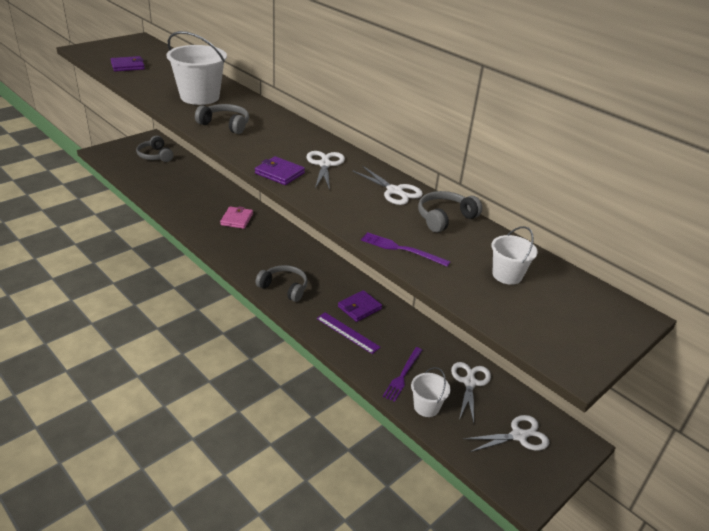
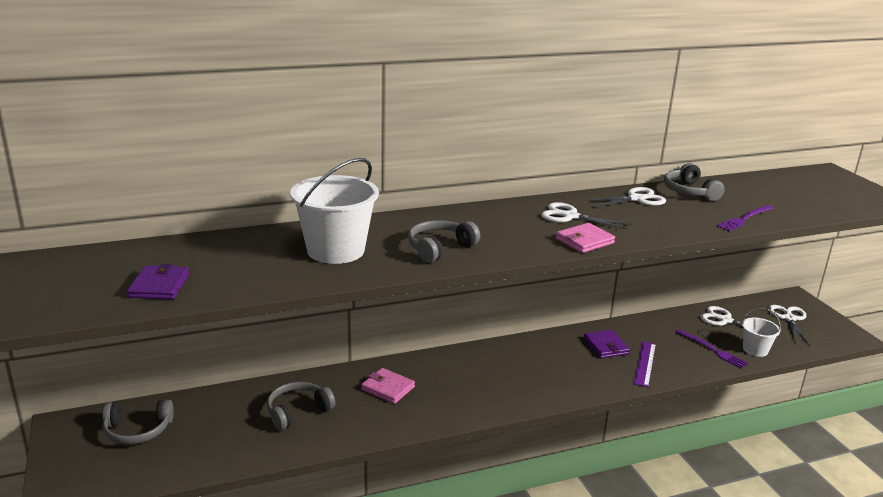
camera: 65 degrees left, 10 degrees down
purple wallet [255,156,305,185] -> pink wallet [556,223,615,253]
grey headphones [255,265,308,302] -> grey headphones moved to [267,382,335,430]
purple ruler [316,312,381,354] -> purple ruler turned 45 degrees counterclockwise [633,341,656,387]
white bucket [491,226,538,285] -> none

